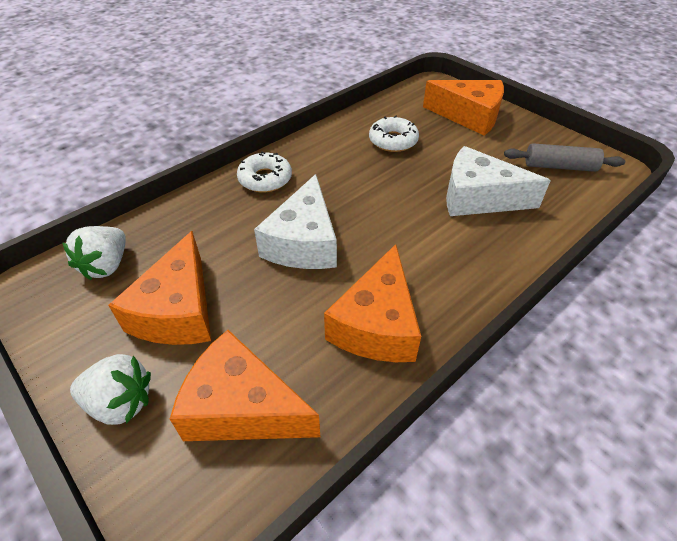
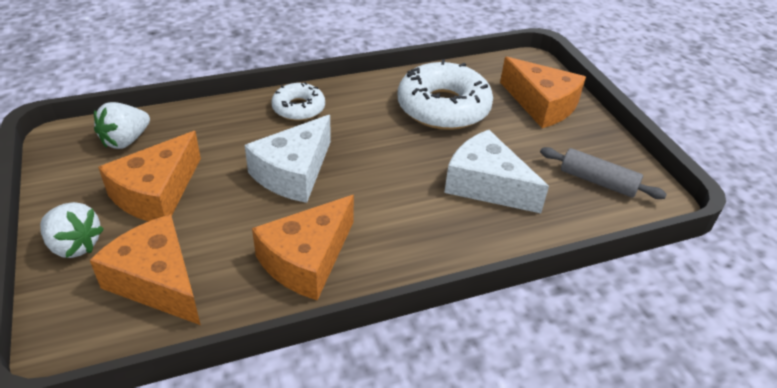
camera: 20 degrees right, 5 degrees down
white donut [369,115,419,152] -> white donut [398,59,493,130], size x1.81

